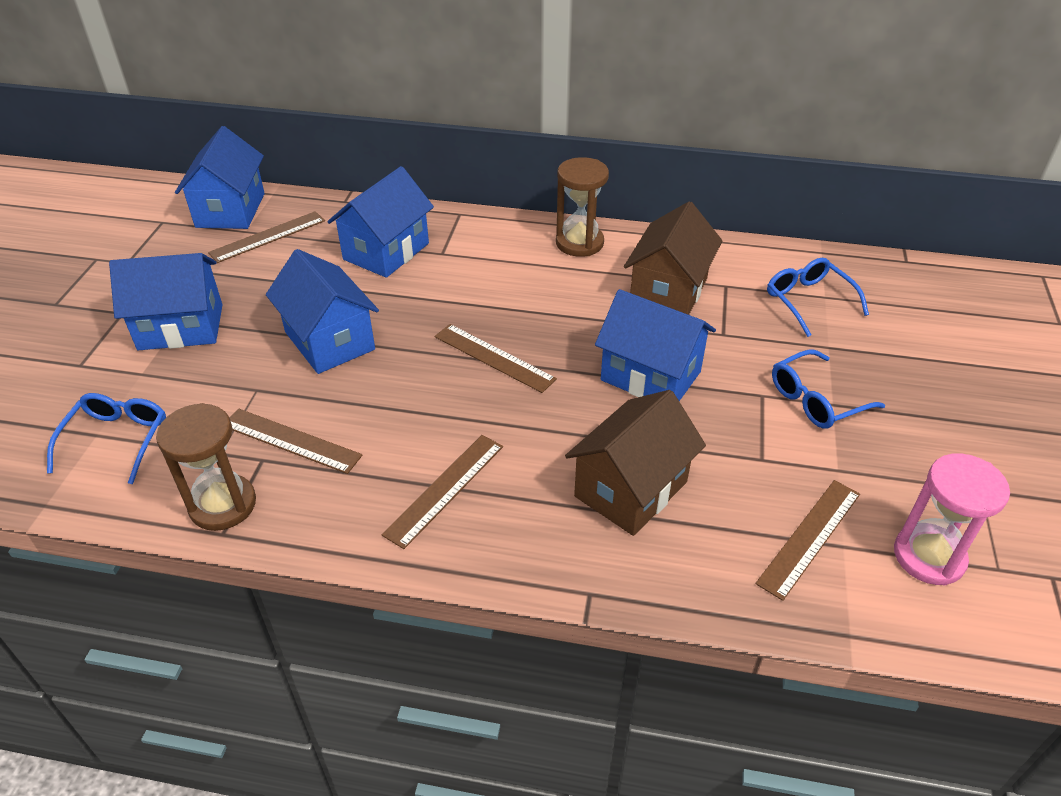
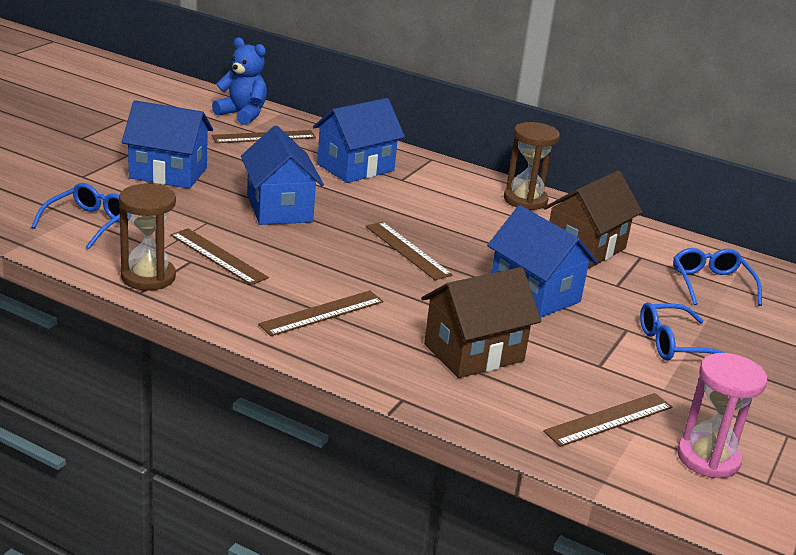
camera: 15 degrees right, 15 degrees down
blue house [175,126,265,229] -> blue teddy bear [212,38,267,125]

